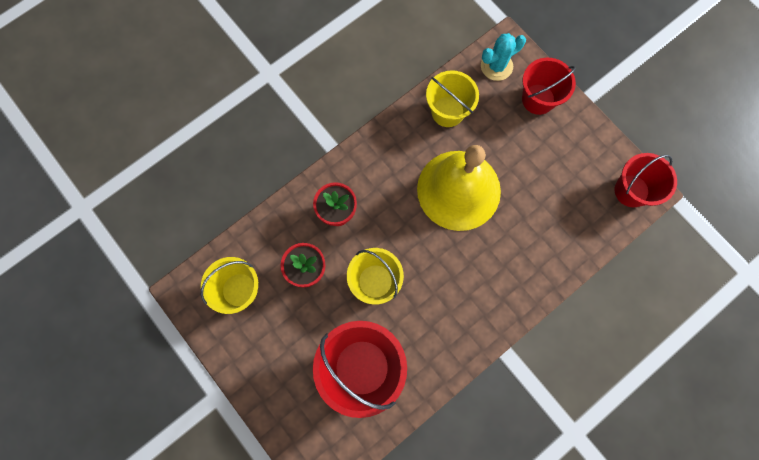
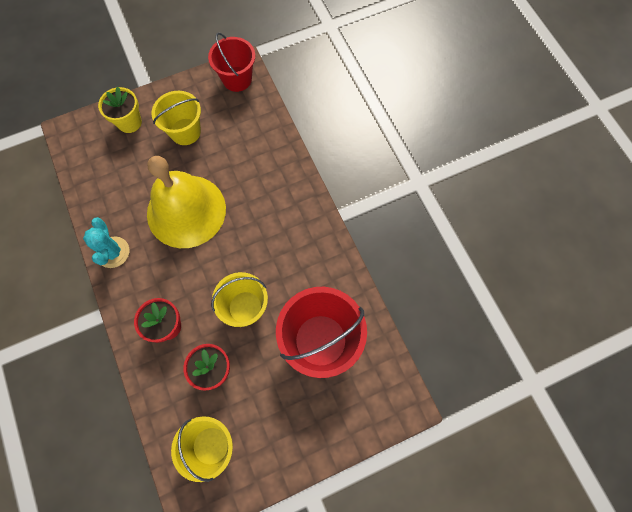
camera: 75 degrees left, 5 degrees down
yellow bucket [426,70,479,127] -> yellow bucket moved to [151,91,201,145]
turquoise cactus [481,33,526,81] -> turquoise cactus moved to [83,217,129,268]
red bucket [522,58,576,115] -> yellow flower pot [98,87,142,133]

